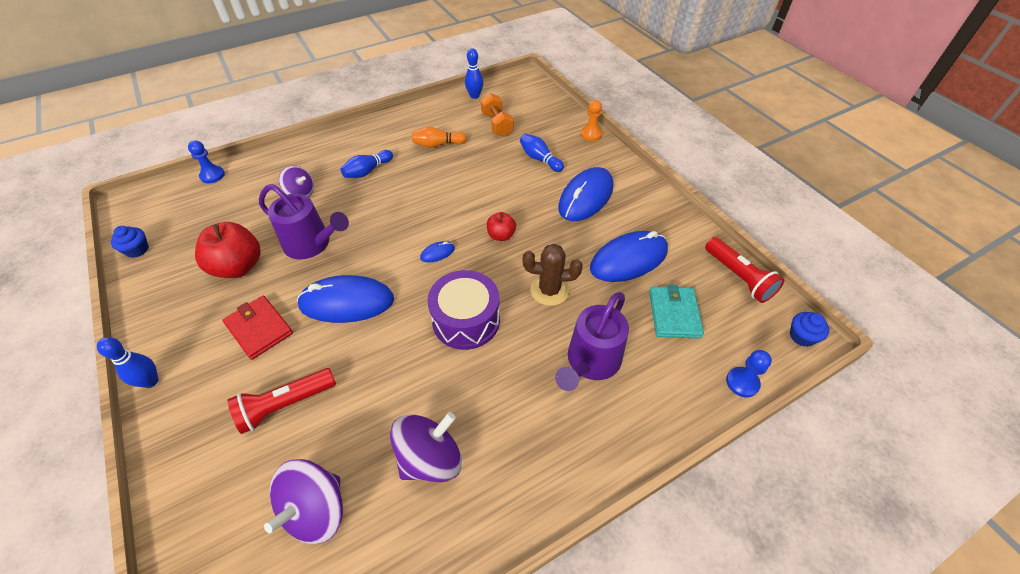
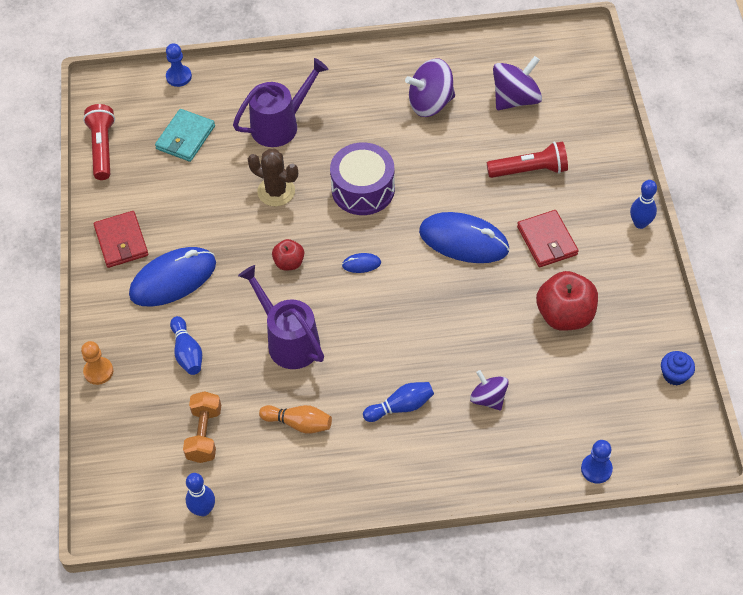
camera: 155 degrees left, 5 degrees up
purple watering can [259,184,349,259] -> purple watering can moved to [238,265,324,369]
blue mouse [590,231,668,282] -> none
blue cupcake [790,312,829,347] -> none
none -> red wallet [94,211,148,268]

